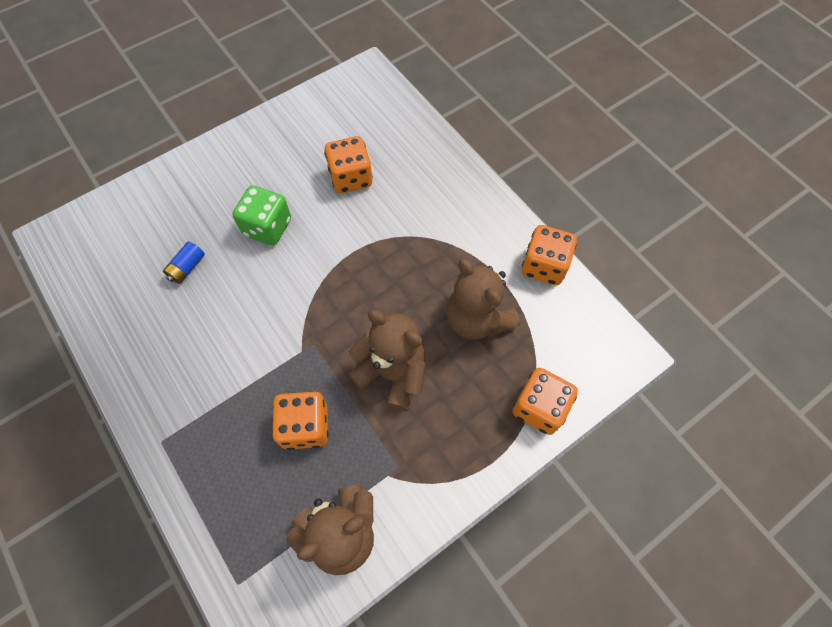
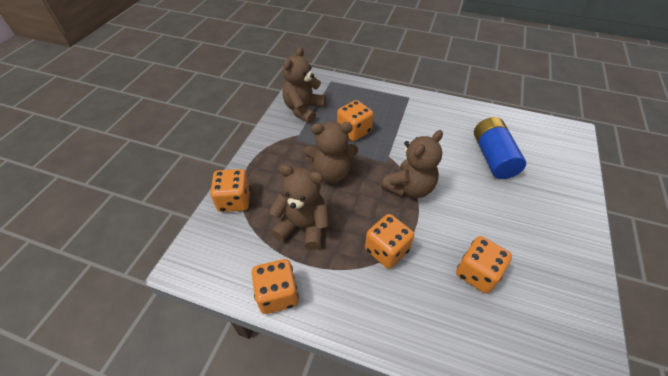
camera: 145 degrees right, 15 degrees down
blue battery [163,241,205,284] -> blue battery [474,117,526,179], size x2.13
green dice [233,185,291,245] -> none
none -> orange dice [365,214,414,269]
none -> brown teddy bear [381,130,443,198]

